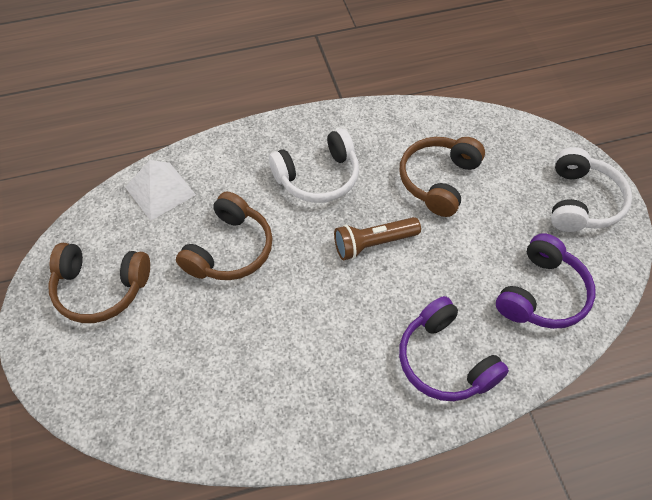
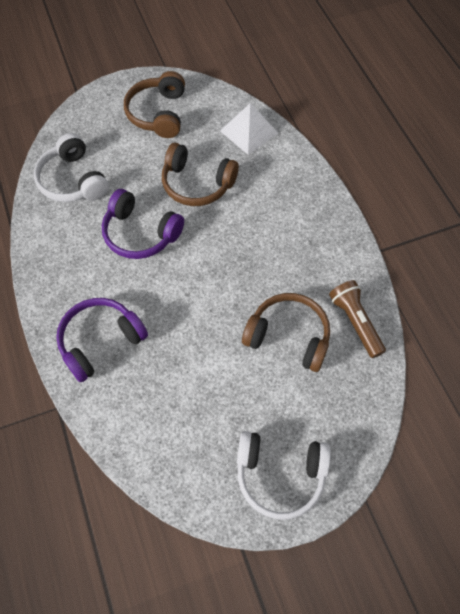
camera: 85 degrees right, 5 degrees up
white headphones [269,128,359,203] -> white headphones moved to [34,133,109,202]
brown flashlight [334,217,421,260] -> brown flashlight moved to [329,280,386,358]
purple headphones [496,233,596,329] -> purple headphones moved to [102,189,184,259]

